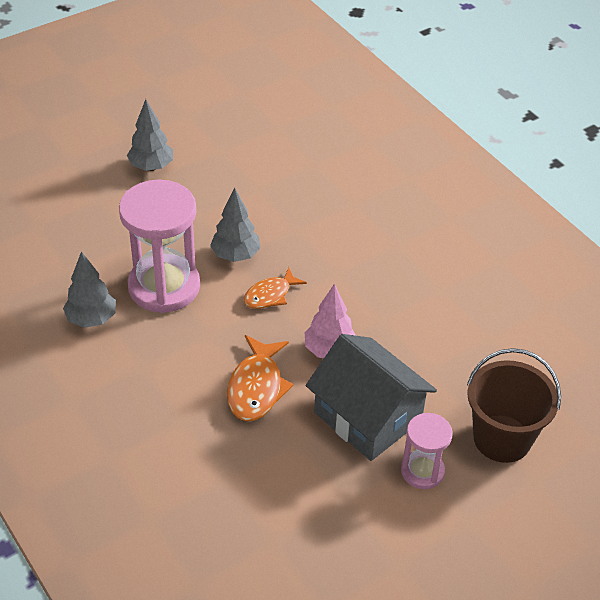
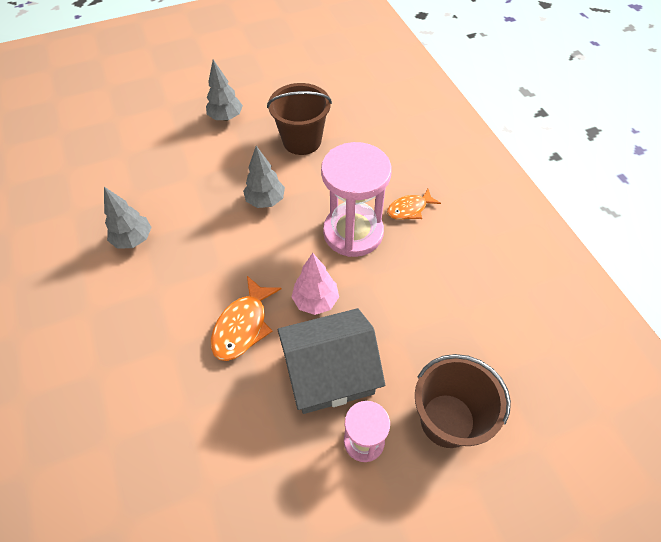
camera: 15 degrees right, 10 degrees up
pink hourglass [119,180,200,313] -> pink hourglass moved to [321,142,392,257]
orange fish [244,267,307,309] -> orange fish moved to [387,189,441,220]
grey house [306,334,437,461] -> grey house turned 75 degrees counterclockwise [278,308,385,414]
none -> brown bucket [267,83,332,155]

